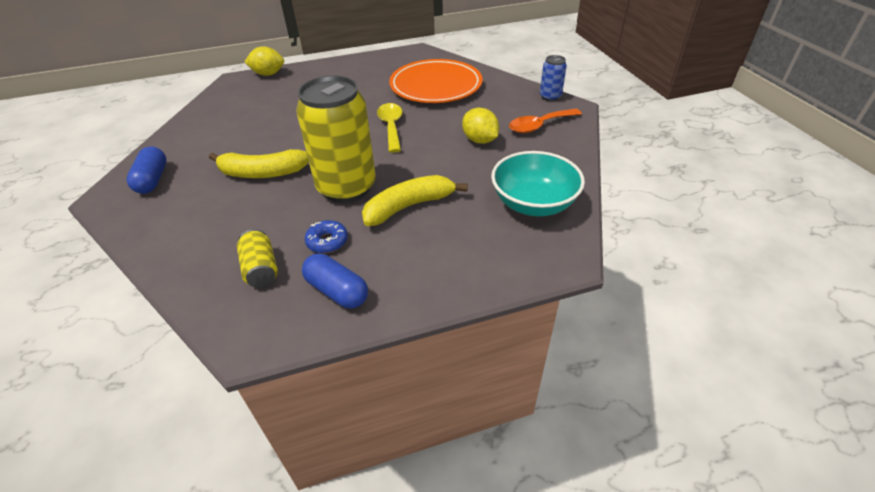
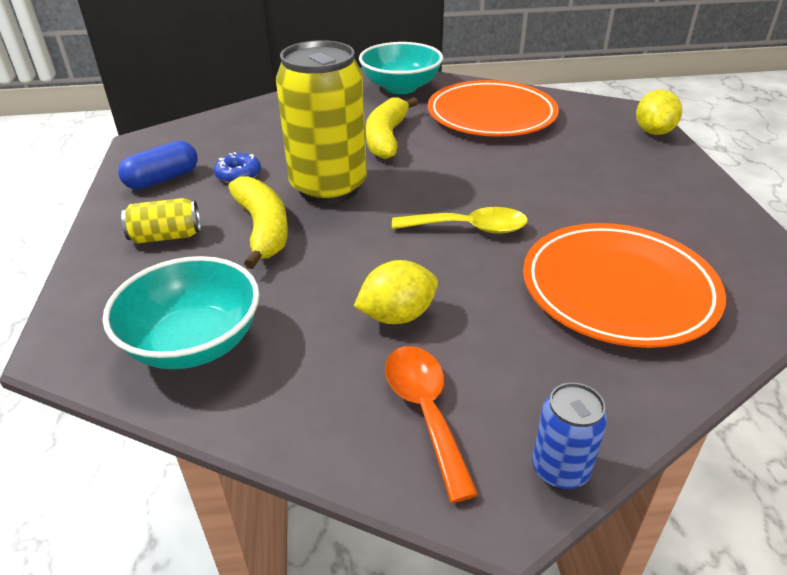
camera: 100 degrees right, 5 degrees down
blue capsule [127,146,167,194] -> turquoise bowl [359,42,443,94]
yellow can [237,229,278,288] -> yellow can moved to [121,198,201,244]
none -> orange plate [428,80,559,137]

